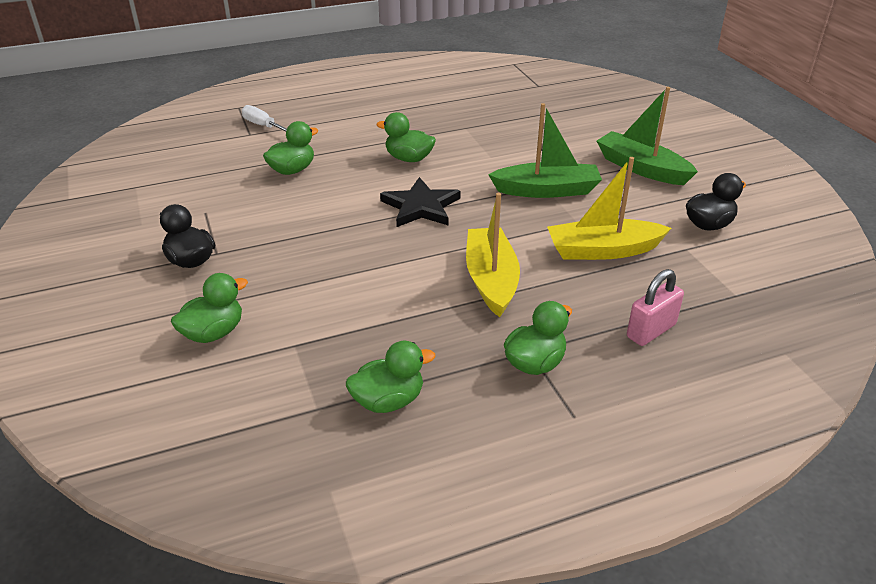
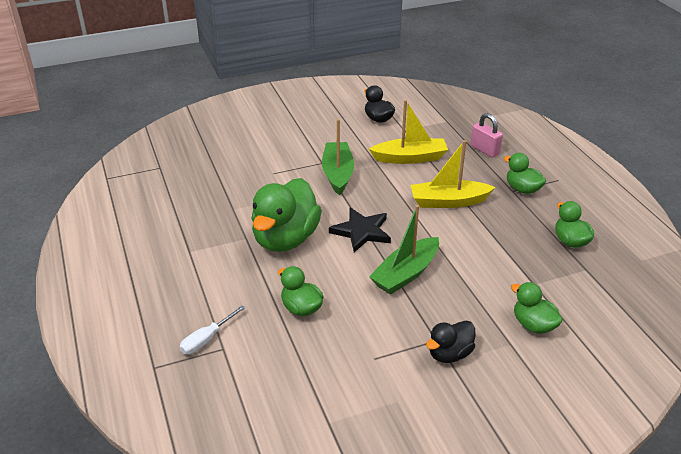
camera: 90 degrees left, 0 degrees up
green duck [377,112,436,162] -> green duck [252,178,322,252], size x1.90
yellow boat [547,157,671,260] -> yellow boat turned 90 degrees counterclockwise [369,100,448,164]
green boat [597,87,698,185] -> green boat moved to [369,205,439,295]

